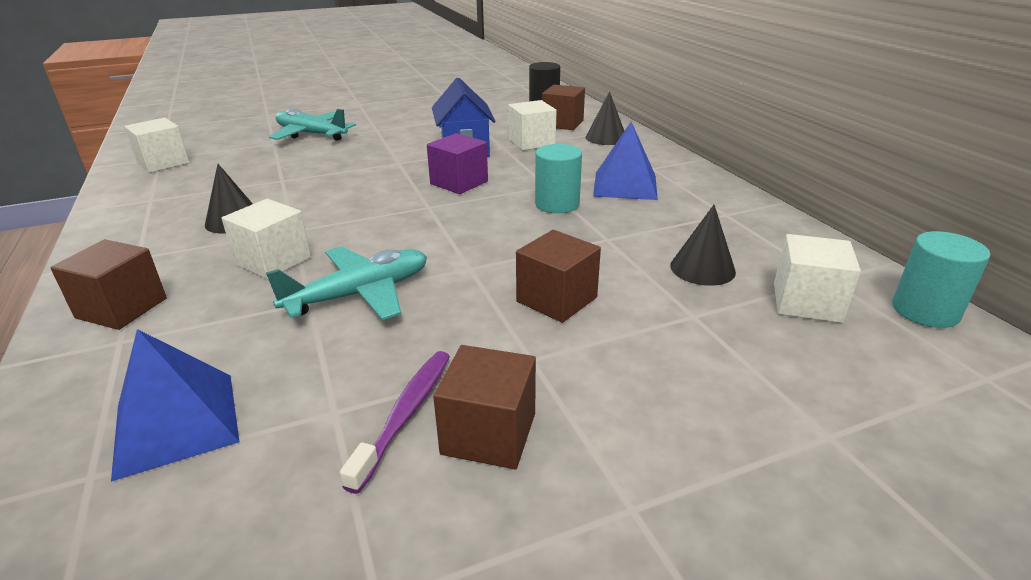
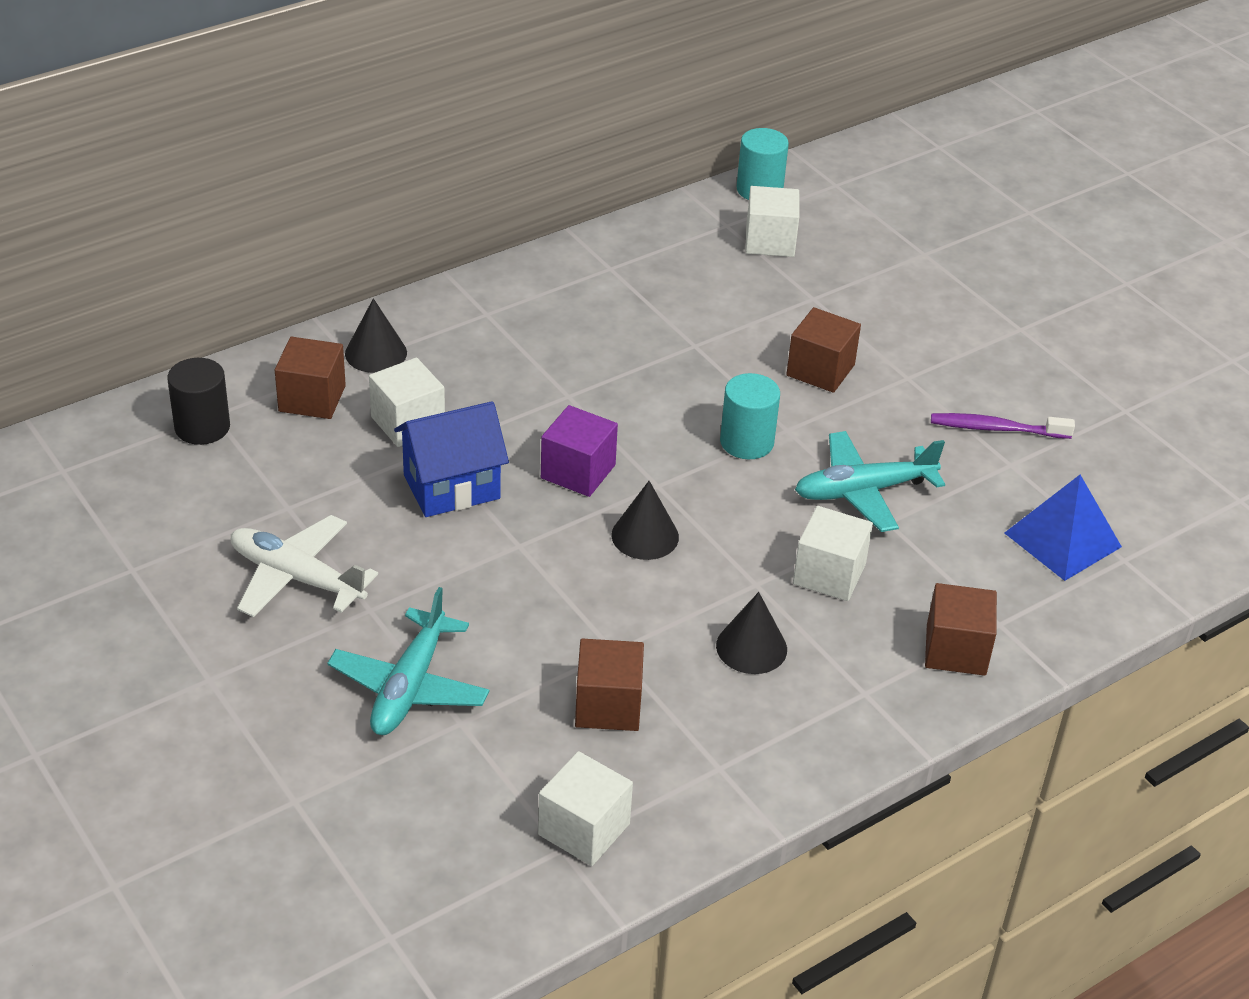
camera: 105 degrees left, 10 degrees up
turquoise plane [266,246,427,320] -> turquoise plane turned 60 degrees counterclockwise [795,431,945,532]
brown cube [433,345,536,469] -> brown cube moved to [575,639,644,731]
turquoise cylinder [535,144,582,213] -> turquoise cylinder moved to [720,373,780,459]
blue pyramid [593,122,658,200] -> none
black cone [670,205,736,286] -> black cone moved to [611,481,679,560]
none -> white plane [231,515,378,617]

